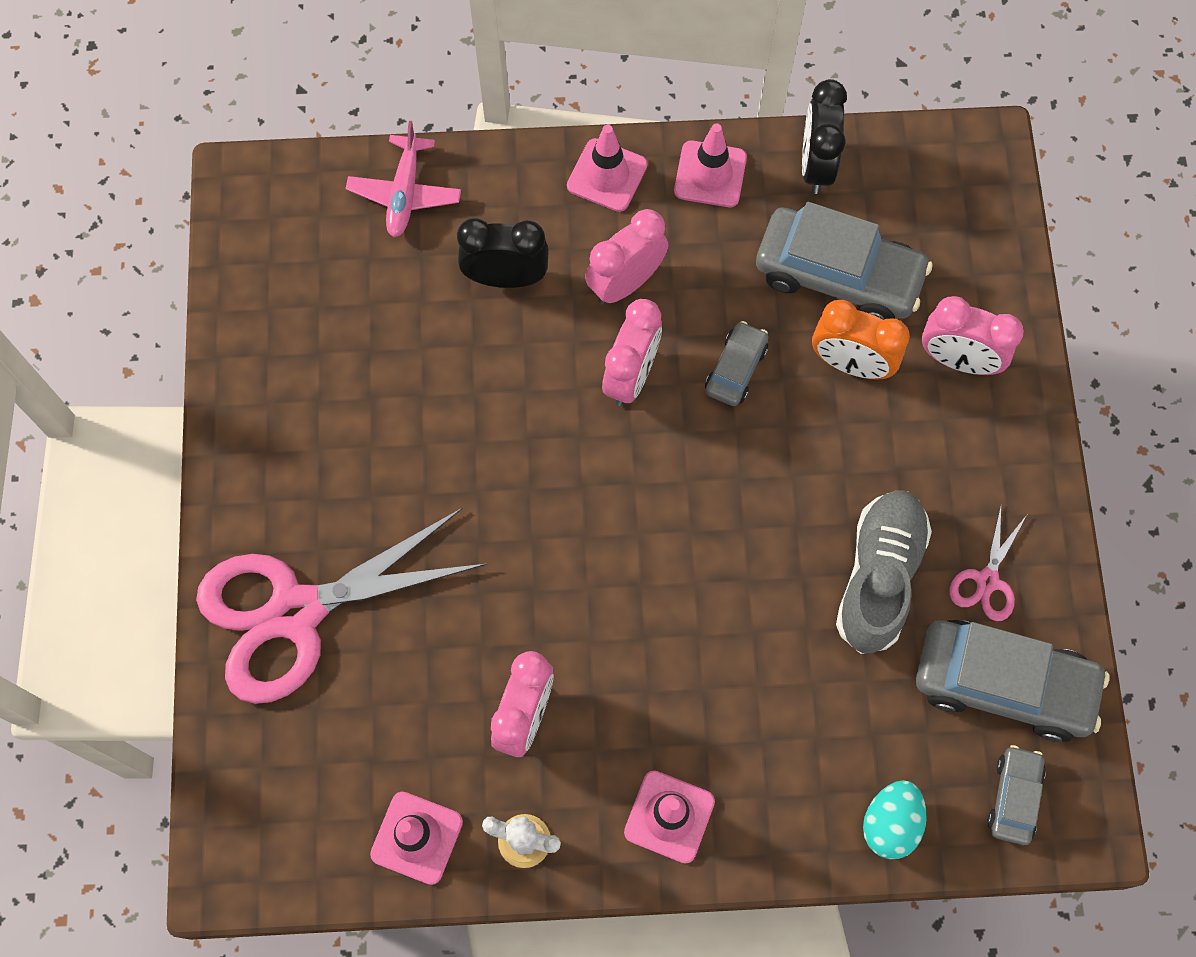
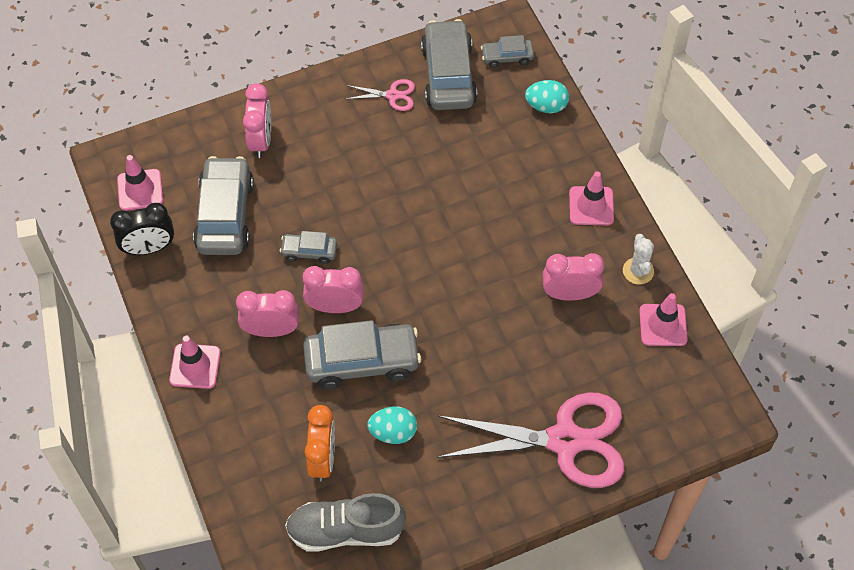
camera: 110 degrees left, 10 degrees down
pink scissors [196,508,487,704] -> pink scissors turned 45 degrees counterclockwise [437,392,624,488]
pink plane [345,121,461,237] -> none
black clock [457,218,549,288] -> none
pink clock [585,209,668,305] -> pink clock turned 150 degrees clockwise [236,290,299,337]
pink traffic cone [674,123,747,207] -> pink traffic cone moved to [117,155,163,211]
orange clock [812,300,910,380] -> orange clock moved to [305,405,335,481]
grey shoe [836,490,932,654] -> grey shoe moved to [285,493,406,552]
none -> grey car [303,320,421,389]
none -> turquoise egg [367,407,417,444]

